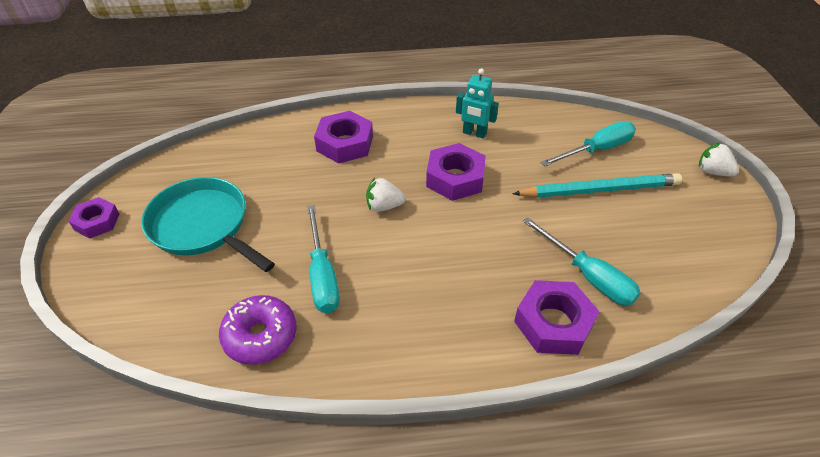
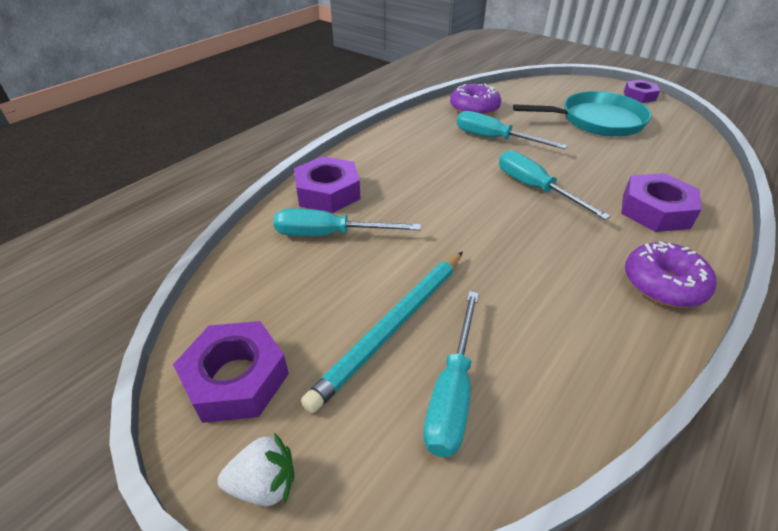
camera: 135 degrees right, 5 degrees down
white strawberry [366,177,406,212] -> turquoise screwdriver [499,150,611,220]
purple nut [426,143,486,201] -> purple nut moved to [173,321,289,423]
turquoise robot [456,68,499,139] -> none
none -> purple donut [625,241,716,307]

